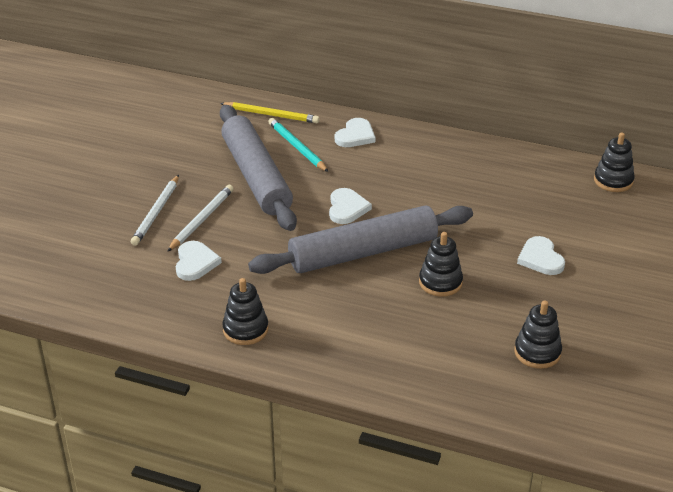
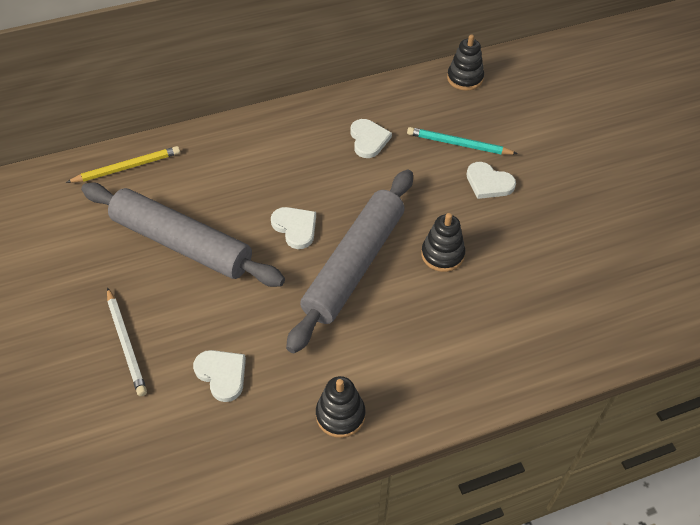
camera: 40 degrees left, 15 degrees up
white pencil [167,185,234,252] -> none
turquoise pencil [268,118,328,172] -> turquoise pencil moved to [407,127,518,155]
white heart [335,118,375,147] -> white heart moved to [350,119,392,158]
black stacking toy [514,300,562,369] -> none

